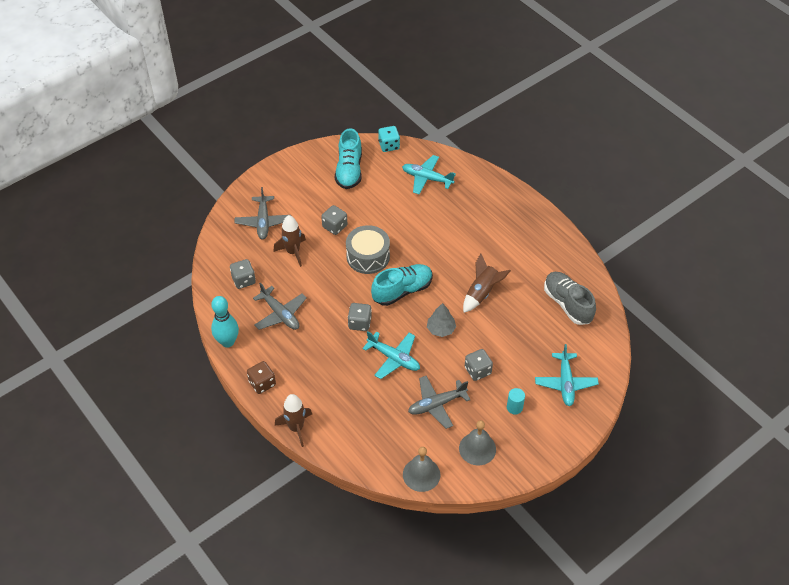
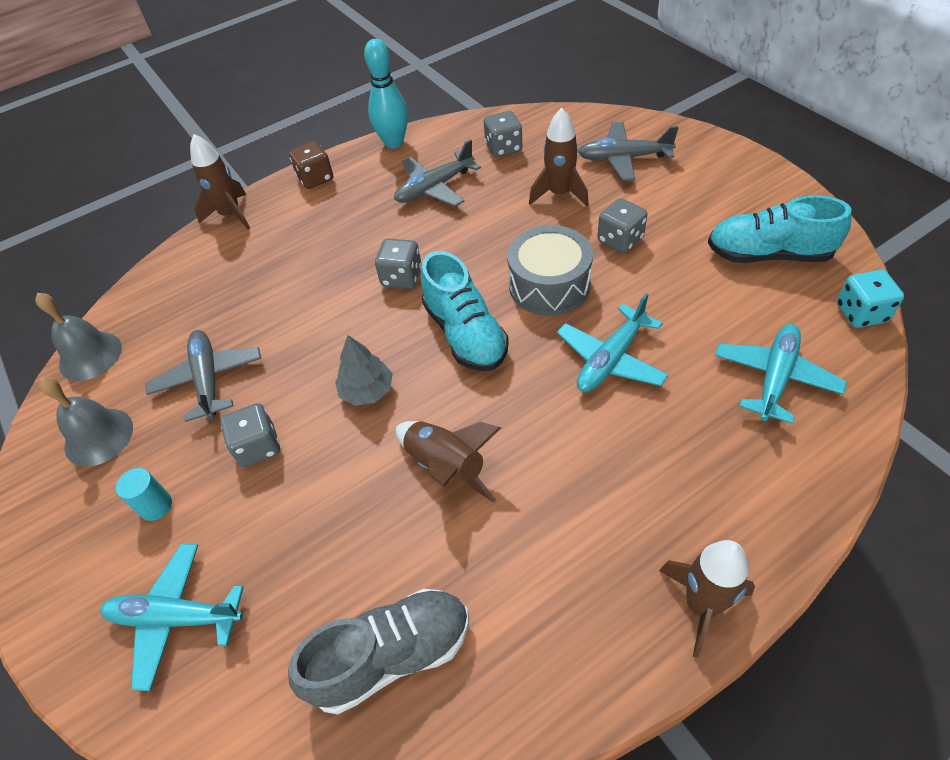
camera: 100 degrees right, 0 degrees up
turquoise plane [362,331,420,379] -> turquoise plane moved to [557,293,669,392]
none -> brown rocket [659,540,755,658]

